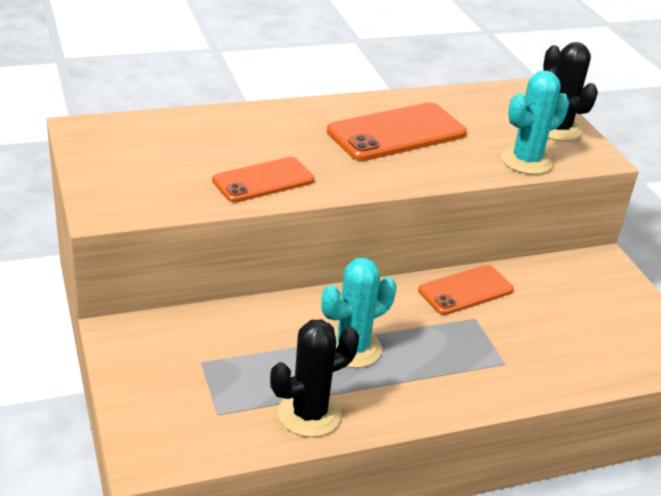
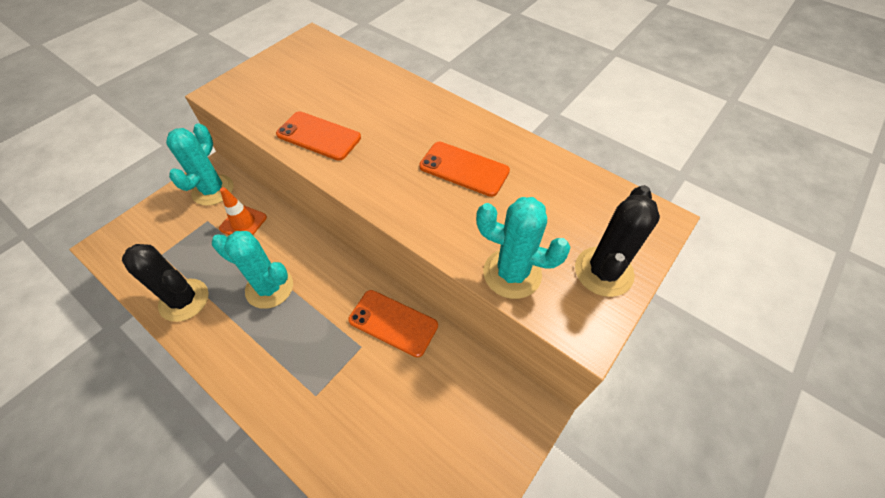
camera: 60 degrees right, 20 degrees up
orange phone [327,102,467,161] -> orange phone [419,142,510,197], size x0.66
none -> turquoise cactus [166,123,234,206]
none -> orange traffic cone [219,187,267,235]

